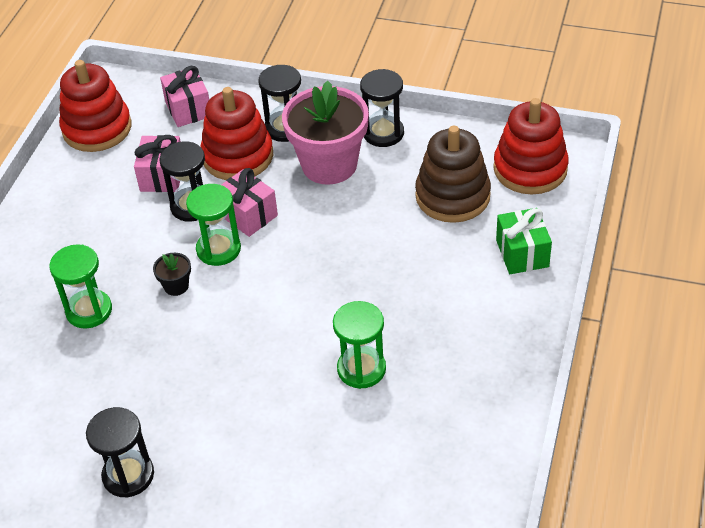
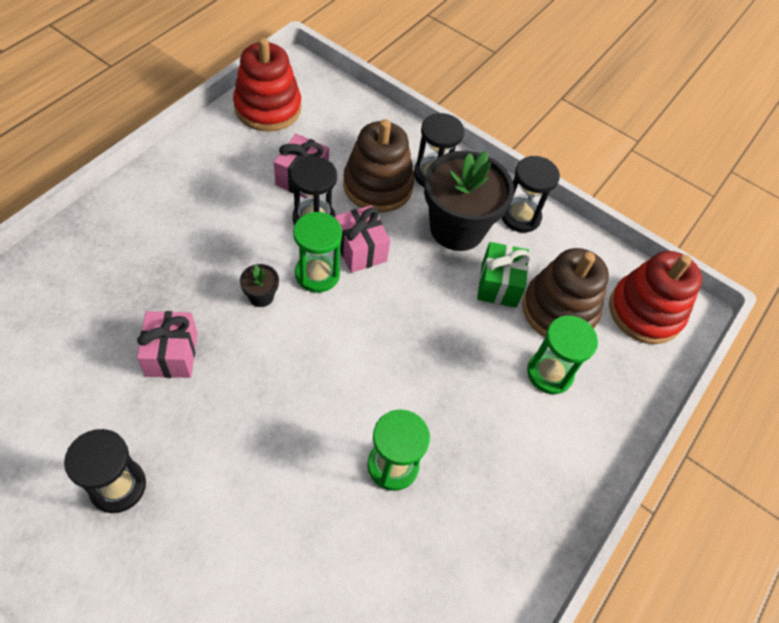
camera: 10 degrees right, 10 degrees up
green hourglass [49,244,112,329] -> green hourglass moved to [527,315,598,394]
pink gift [160,66,209,127] -> pink gift moved to [137,311,197,378]
red stacking toy [200,87,273,180] -> brown stacking toy [343,119,415,213]
pink flower pot [282,81,369,185] -> black flower pot [424,151,514,251]
green gift [496,208,552,274] -> green gift moved to [477,242,531,308]

